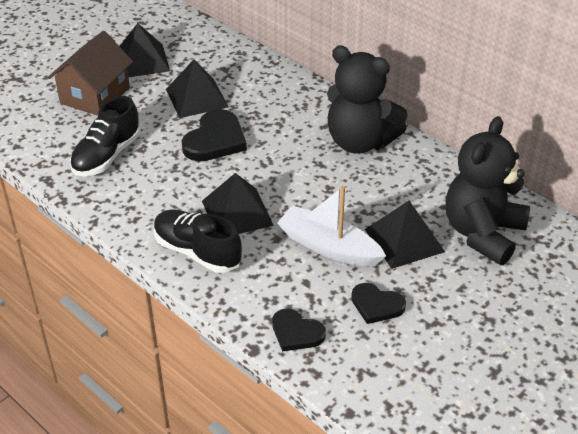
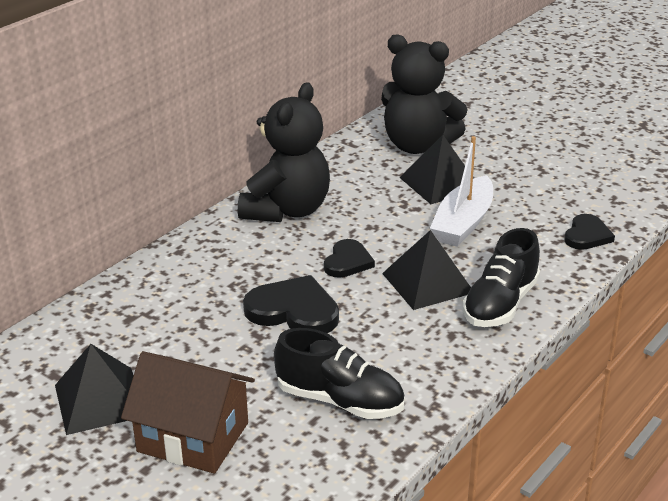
camera: 95 degrees left, 10 degrees down
black pyramid [166,59,229,118] -> none
black heart [351,283,406,324] -> black heart moved to [324,239,375,278]

